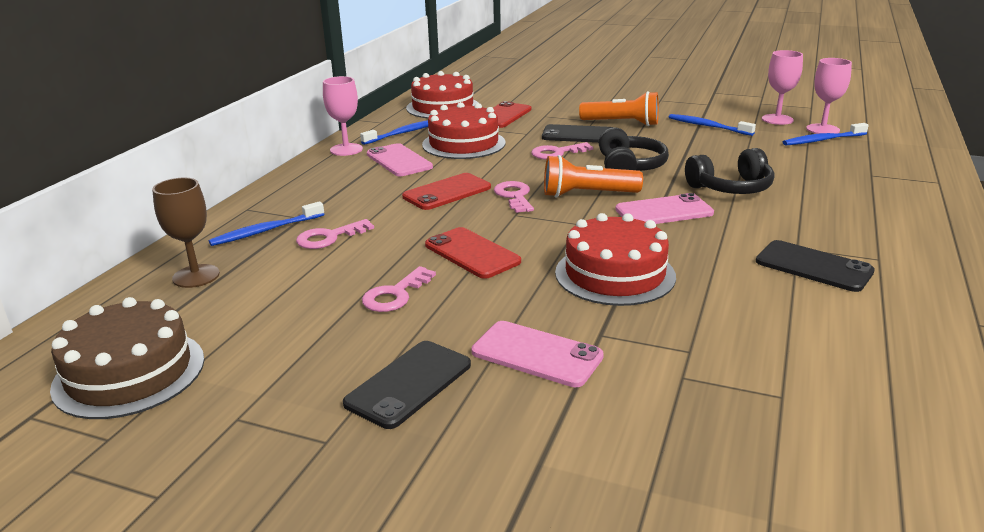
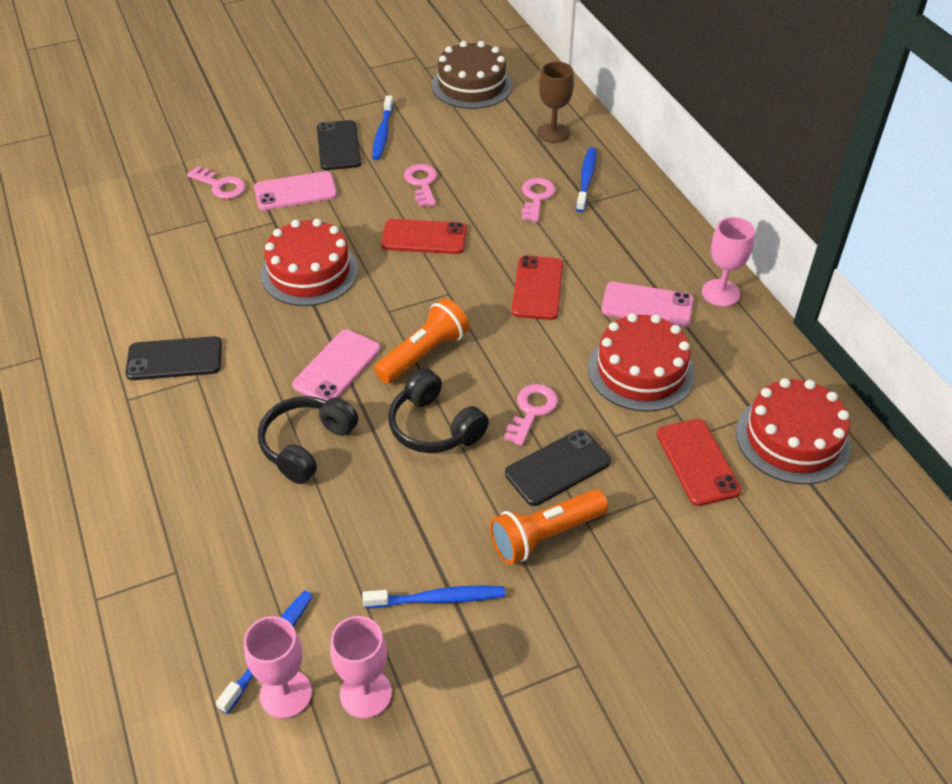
camera: 135 degrees right, 20 degrees up
blue toothbrush [360,120,428,145] -> blue toothbrush moved to [372,95,394,160]
pink key [494,181,534,213] -> pink key moved to [187,166,246,199]

